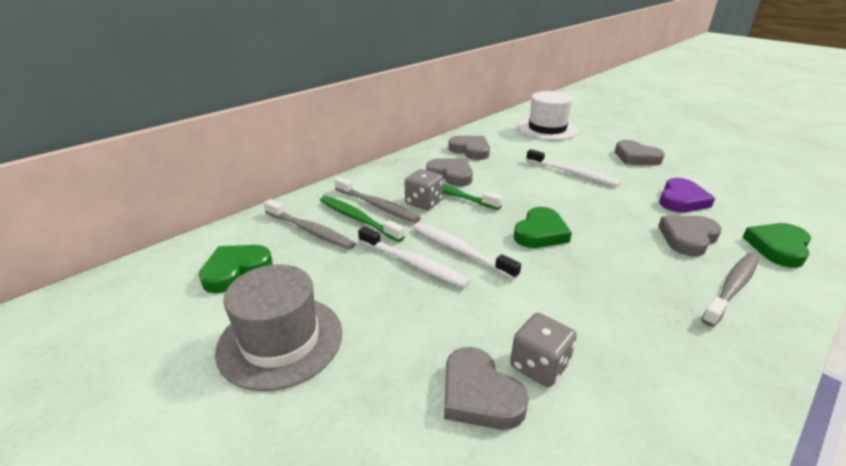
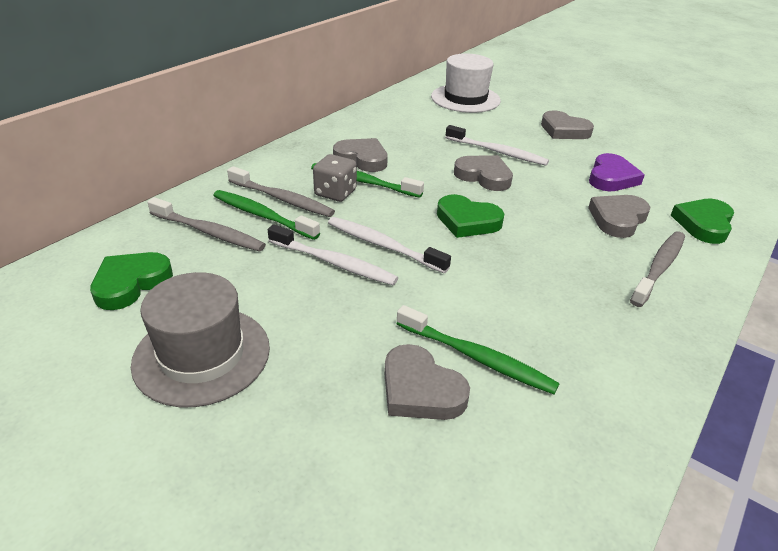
camera: 10 degrees left, 5 degrees up
grey heart [448,136,490,160] -> grey heart moved to [454,155,513,191]
grey dice [510,313,577,387] -> green toothbrush [396,305,560,394]
green heart [514,207,572,248] -> green heart turned 90 degrees clockwise [437,194,504,238]

